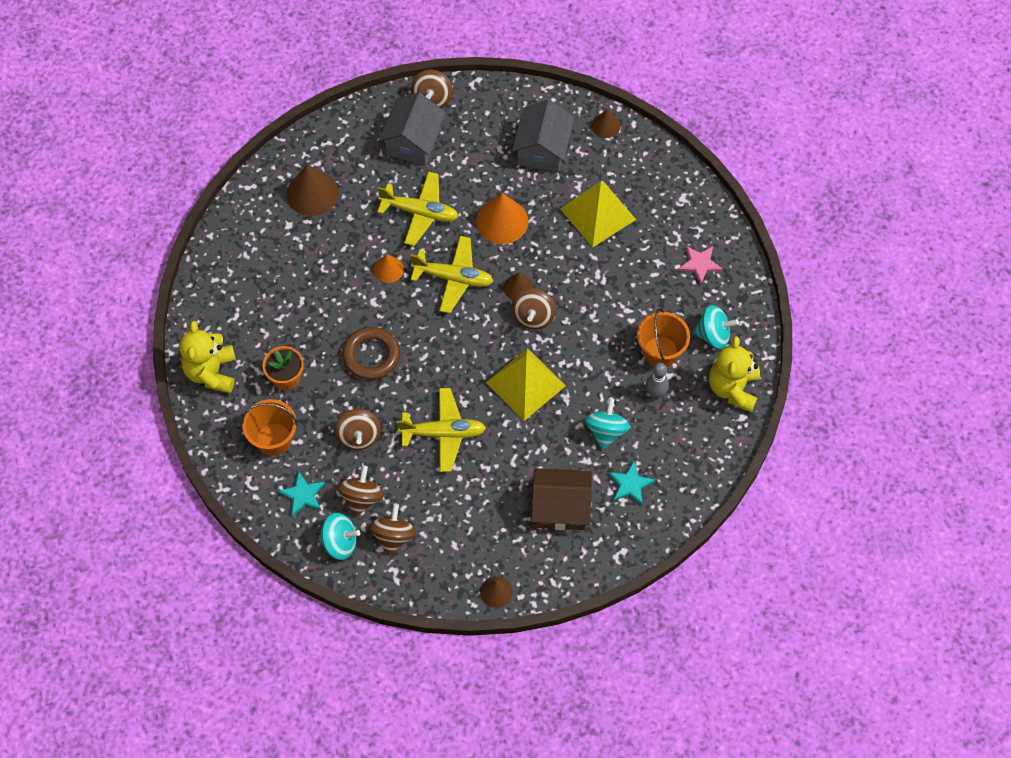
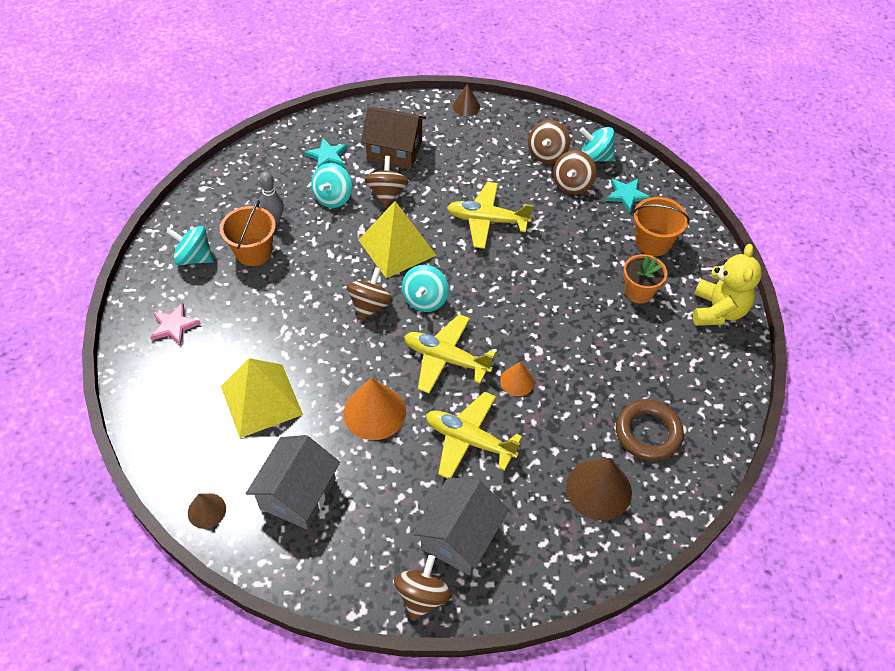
camera: 170 degrees left, 10 degrees down
brown spinning top [335,409,381,450] -> brown spinning top moved to [365,156,409,208]
brown ring [342,327,400,380] -> brown ring moved to [616,400,684,461]
brown cone [504,273,534,300] -> none
yellow teddy bear [709,336,760,412] -> none
none -> turquoise spinning top [402,265,449,312]

